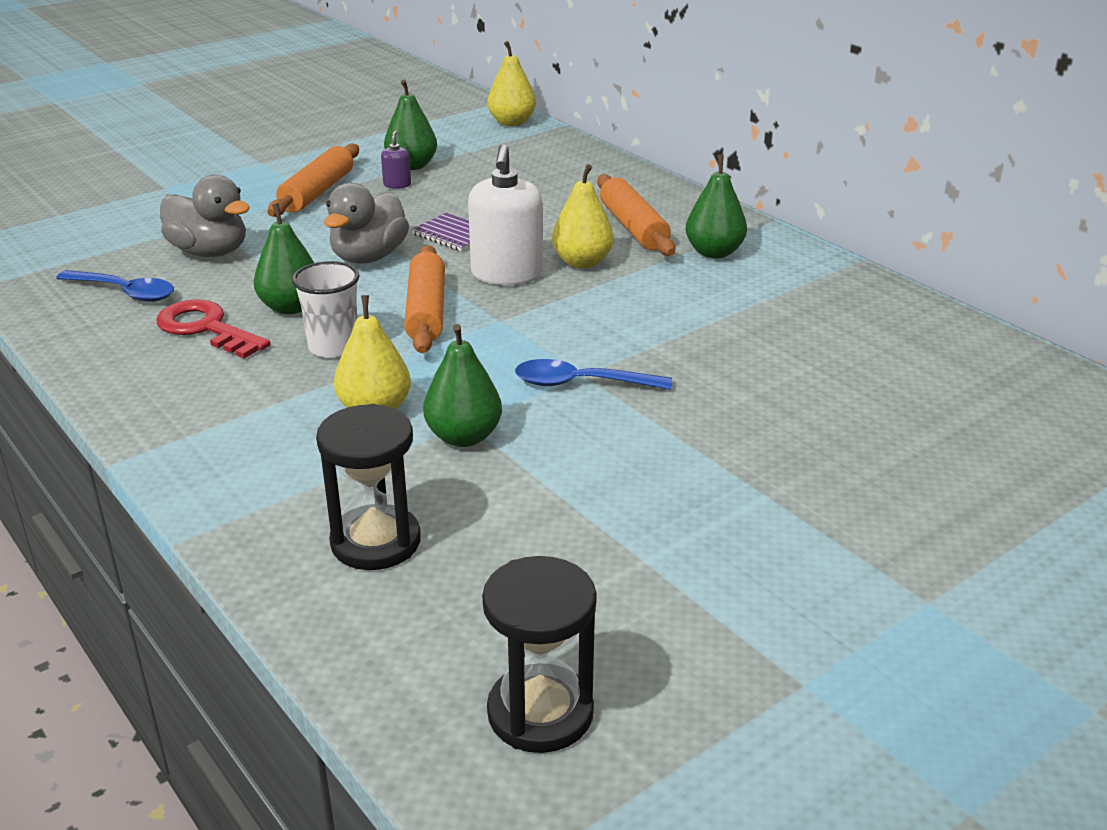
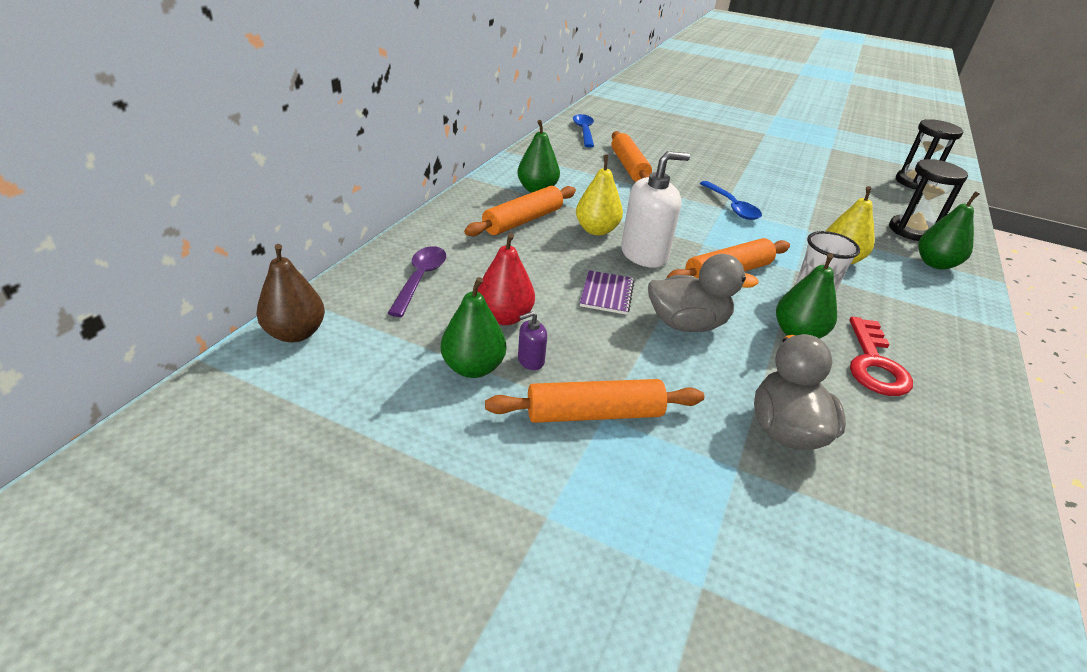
camera: 120 degrees left, 5 degrees up
blue spoon [56,270,174,302] -> blue spoon moved to [573,114,594,148]
green pear [423,324,502,447] -> green pear moved to [918,191,979,270]
yellow pear [487,41,536,126] -> brown pear [256,244,325,342]
none -> purple spoon [388,246,446,317]
none -> red pear [477,233,535,325]
none -> orange rolling pin [611,131,652,182]

